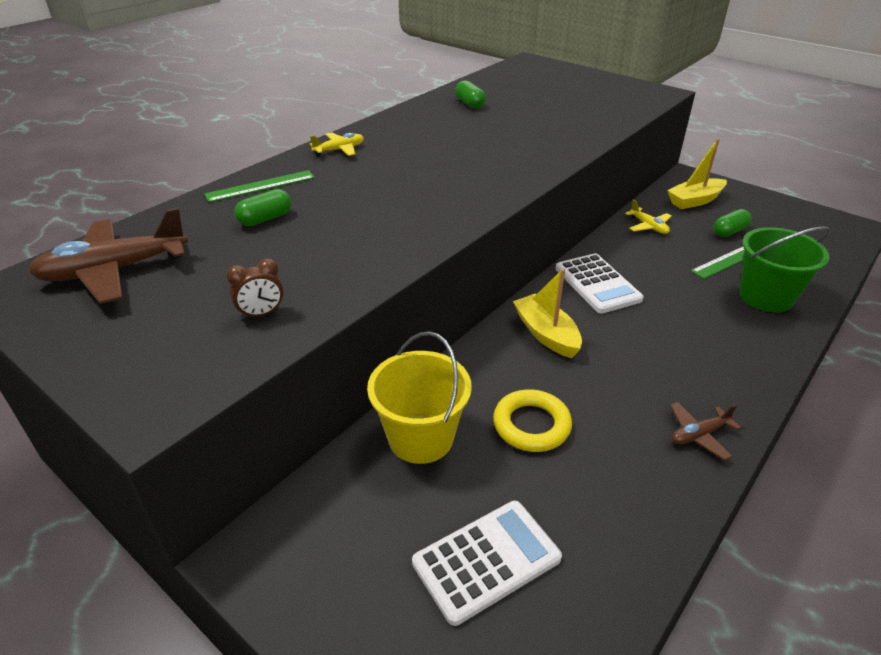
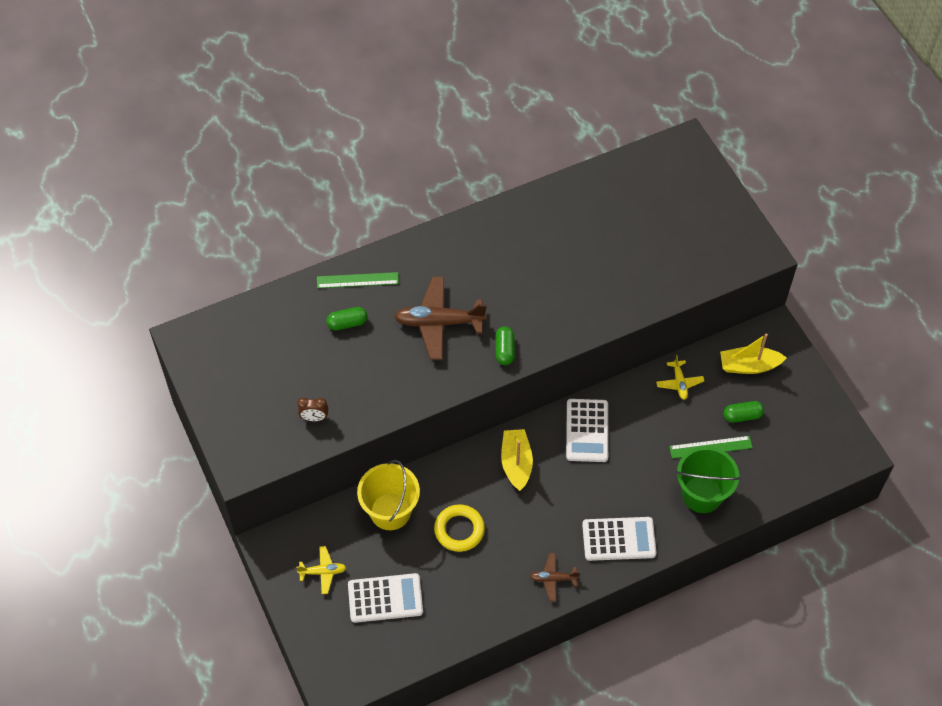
camera: 25 degrees right, 20 degrees up
brown plane [28,208,188,304] -> brown plane moved to [394,277,487,360]
yellow plane [310,132,364,156] -> yellow plane moved to [296,546,346,594]
green capsule [455,80,486,108] -> green capsule moved to [495,326,515,365]
none -> white calculator [582,517,657,561]

